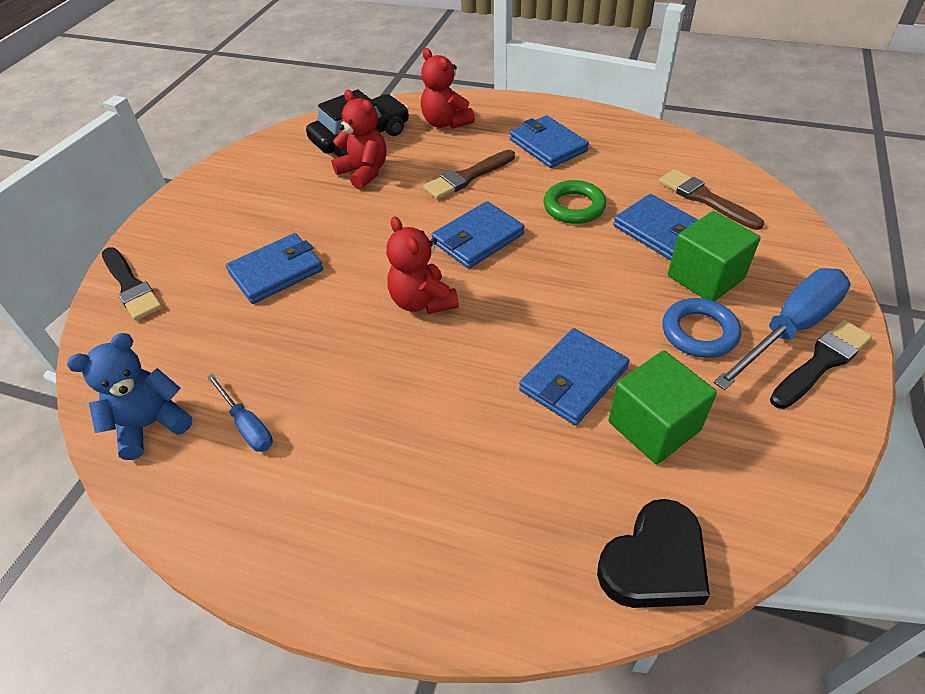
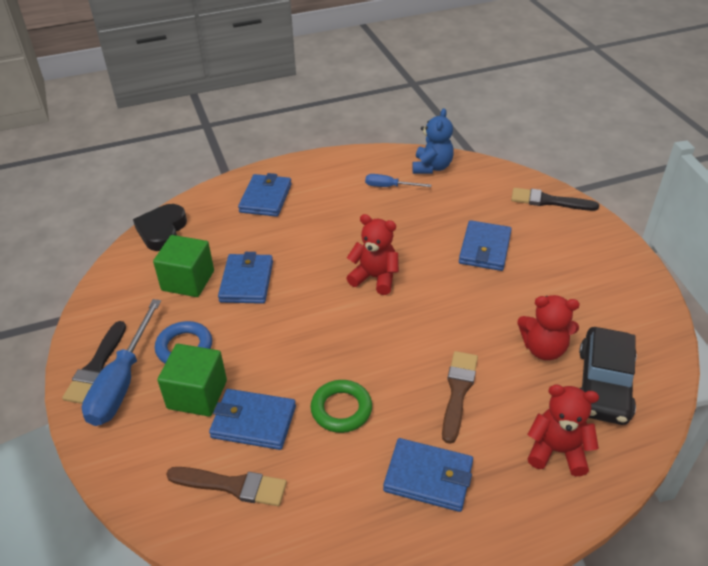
camera: 140 degrees right, 5 degrees down
blue wallet [432,201,525,269] -> blue wallet moved to [238,173,292,217]

